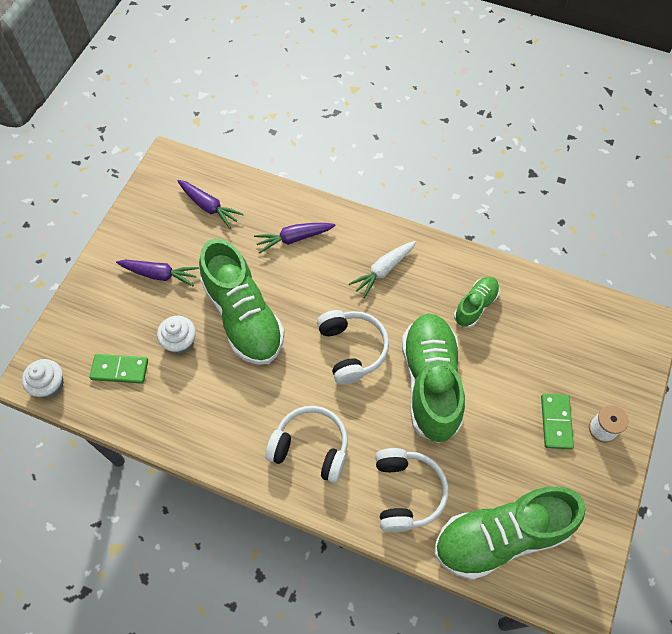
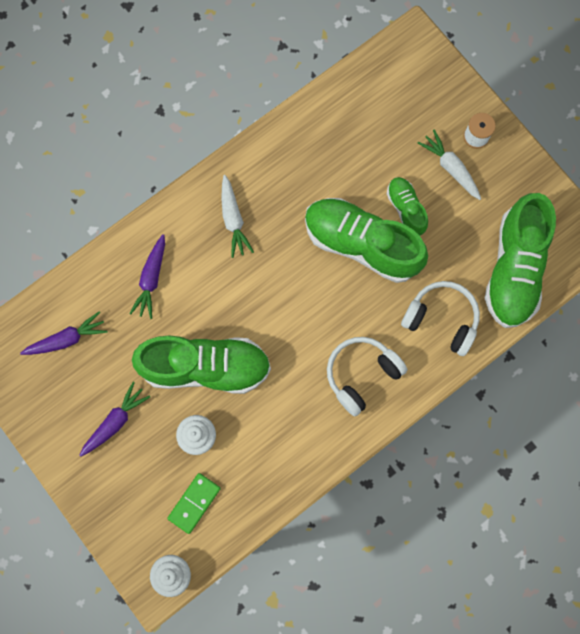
camera: 60 degrees left, 15 degrees up
white headphones [317,310,389,385] -> none
green shoe [454,277,500,328] -> green shoe moved to [387,177,428,236]
green domino [541,394,574,449] -> white carrot [418,129,481,200]

